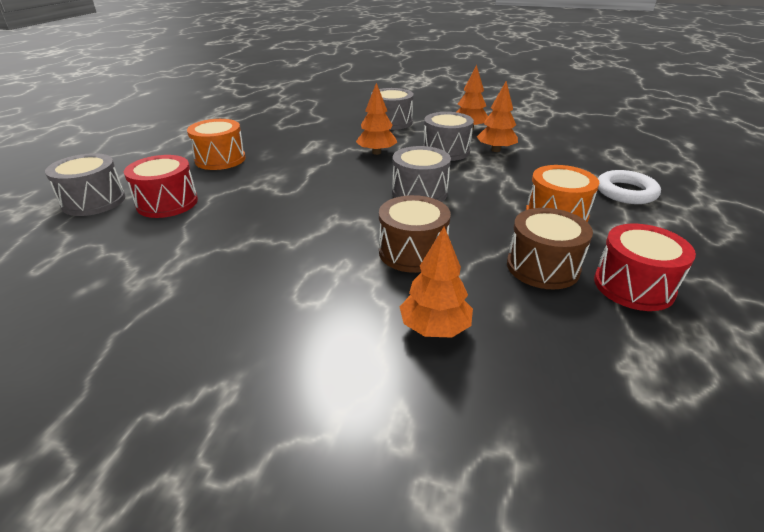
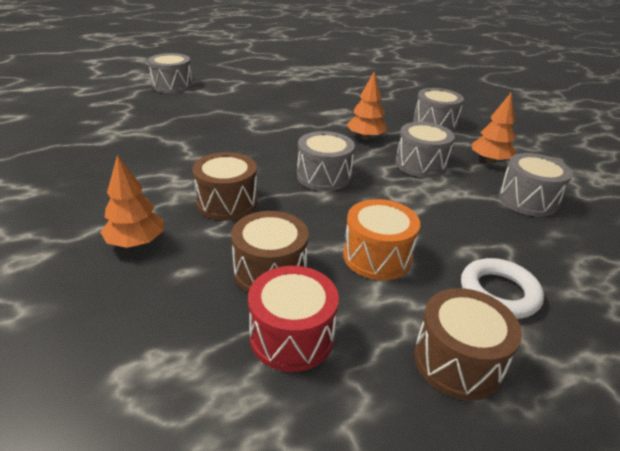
camera: 50 degrees right, 0 degrees up
red drum [124,155,198,218] -> none
orange drum [187,119,246,170] -> none
orange tree [477,81,518,152] -> none
none -> brown drum [414,288,522,400]
none -> grey drum [498,153,573,217]

